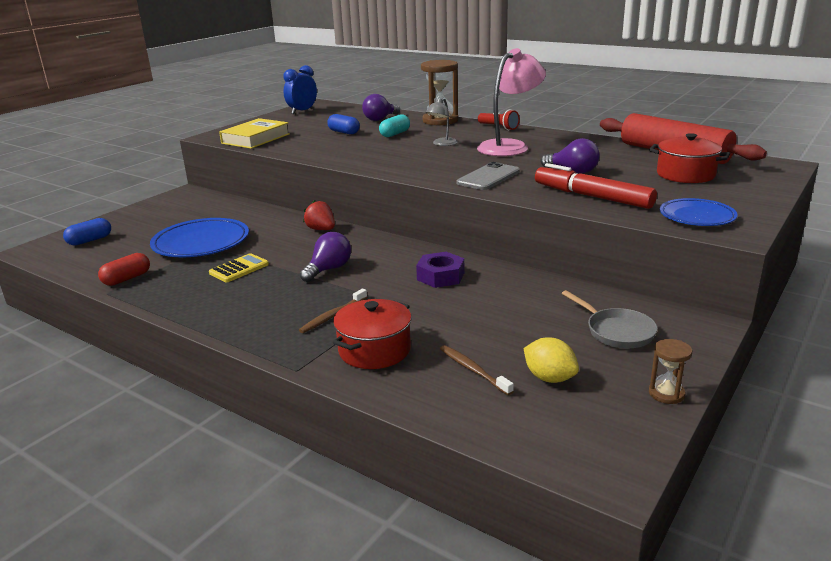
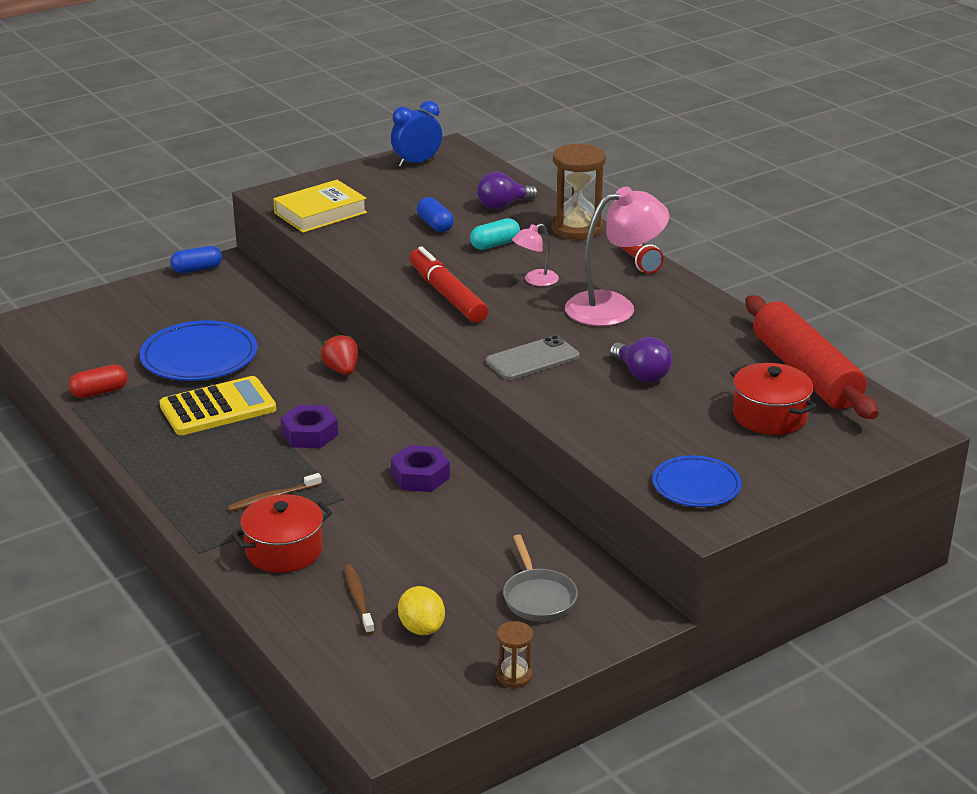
camera: 20 degrees right, 5 degrees up
blue capsule [63,218,111,246] -> blue capsule moved to [170,246,222,273]
yellow calculator [209,253,269,282] -> yellow calculator [159,376,276,435], size x1.70
purple light bulb [300,232,351,282] -> purple nut [280,405,338,448]
grey lamp [426,98,458,146] -> pink lamp [512,224,559,286]
red marker [535,163,657,209] -> red marker moved to [409,246,488,323]

